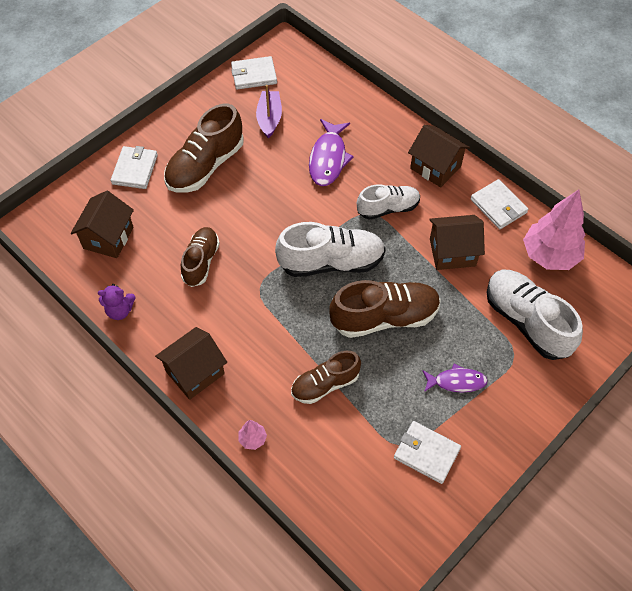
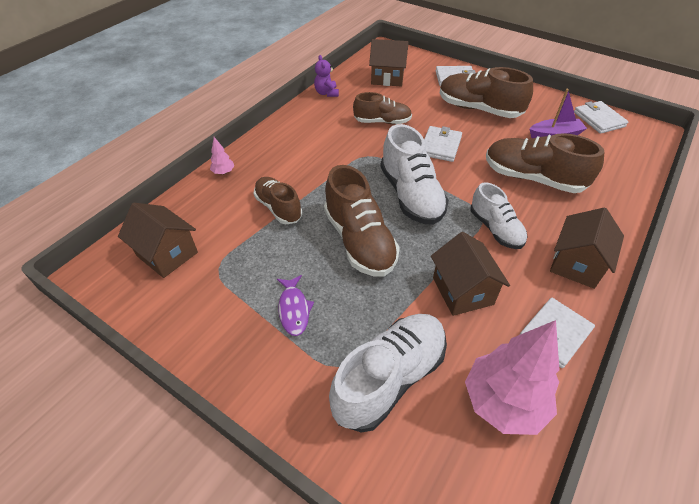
camera: 80 degrees right, 10 degrees down
brown house [155,327,227,400] -> brown house moved to [118,203,198,278]
purple fish [309,119,354,186] -> brown shoe [486,133,604,193]
white wallet [394,421,461,484] -> white wallet moved to [424,126,462,162]

